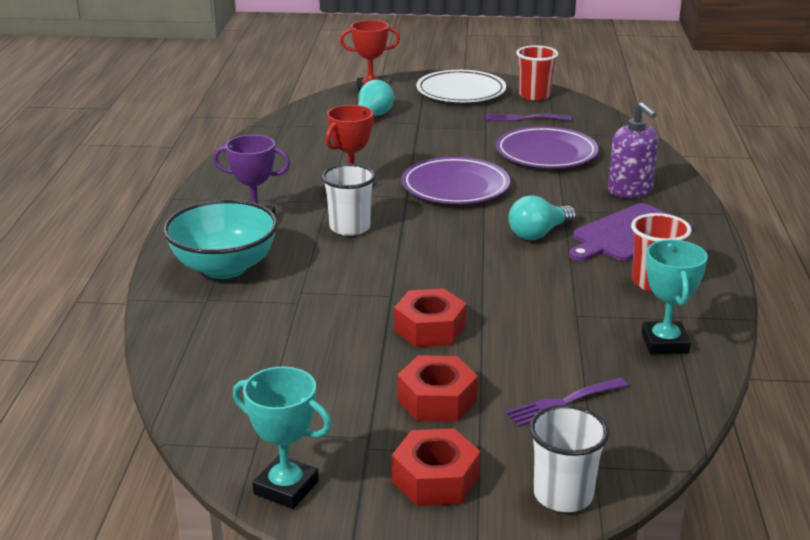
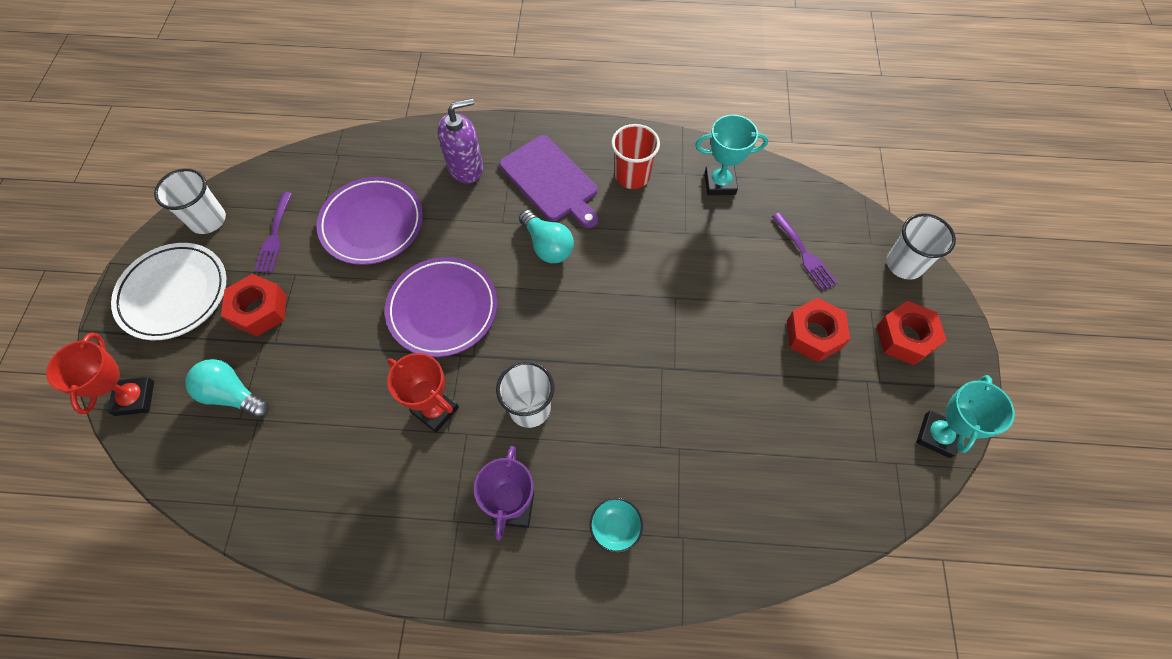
camera: 90 degrees left, 35 degrees up
turquoise bowl [163,199,278,279] -> turquoise bowl [590,498,643,553], size x0.45
red nut [394,288,466,347] -> red nut moved to [221,274,287,337]
red cup [516,45,558,101] -> white cup [154,168,226,234]

